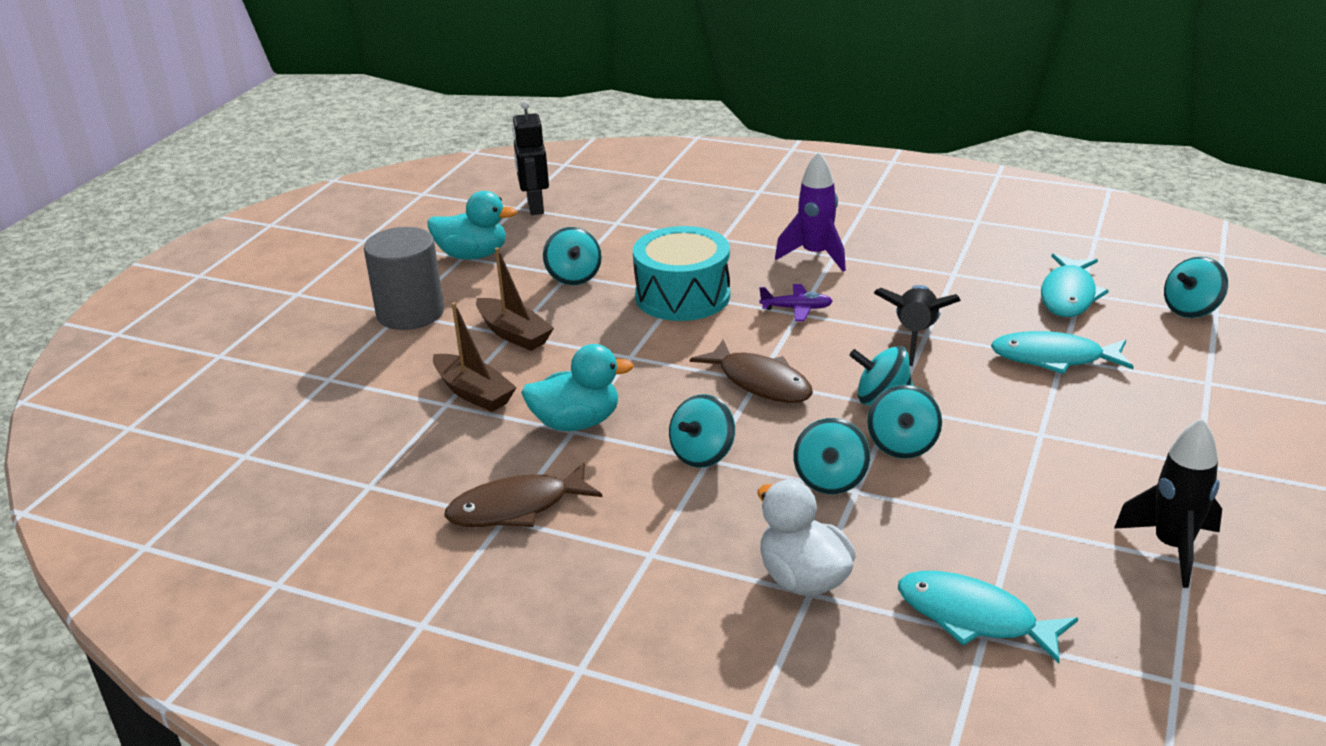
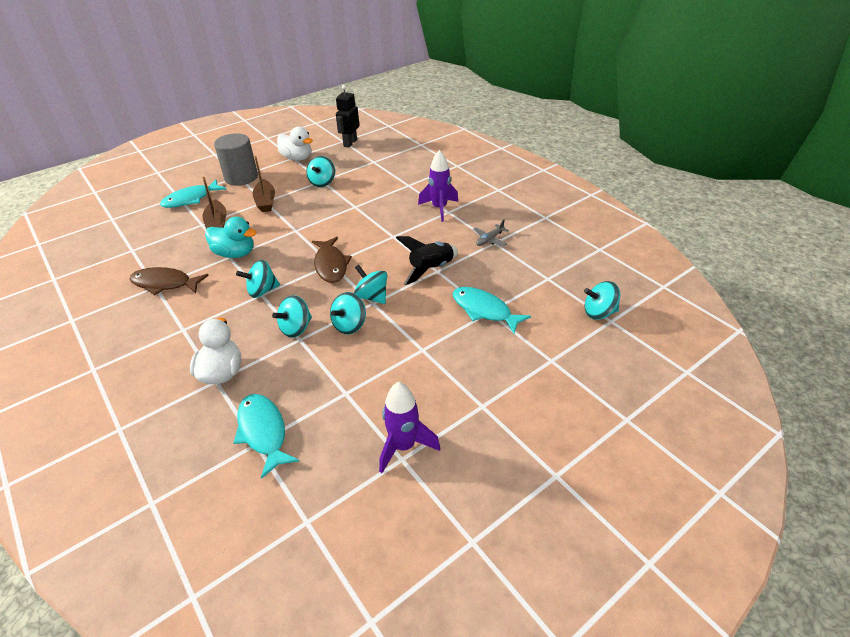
camera: 30 degrees right, 10 degrees up
turquoise duck [427,191,517,260] -> white duck [277,127,313,161]
turquoise drum [633,226,730,321] -> none
purple plane [759,284,833,322] -> none
turquoise fish [1041,254,1109,317] -> turquoise fish moved to [160,180,226,208]
black rocket [1114,418,1222,588] -> purple rocket [379,382,440,473]
none -> grey plane [472,219,509,246]

